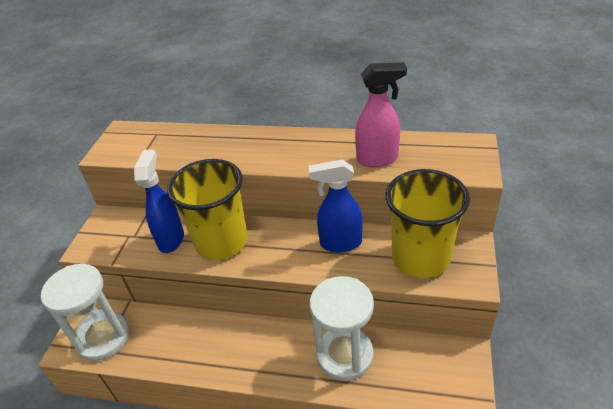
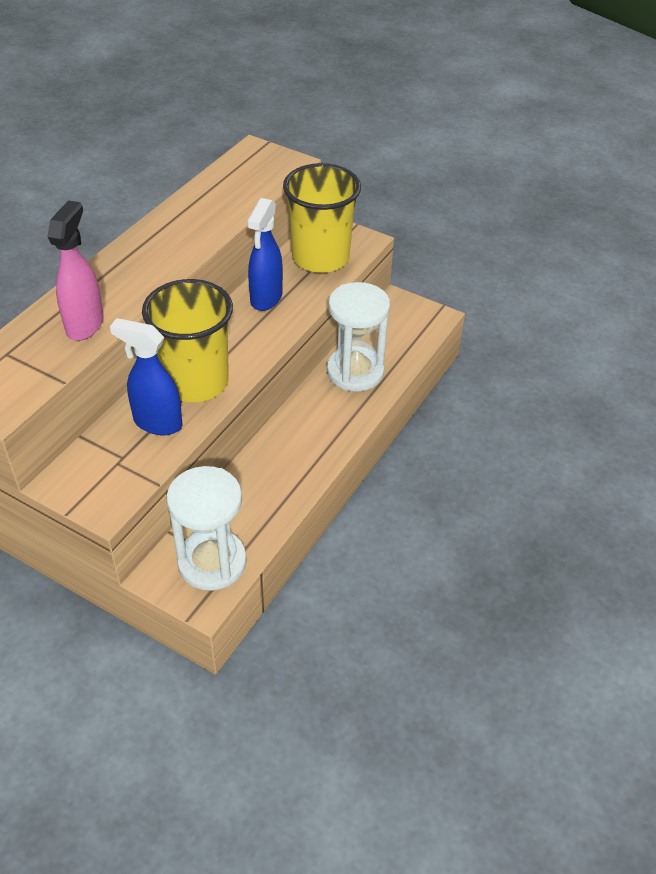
camera: 75 degrees left, 5 degrees up
pink spray bottle [355,62,407,167] -> pink spray bottle moved to [47,200,104,341]

